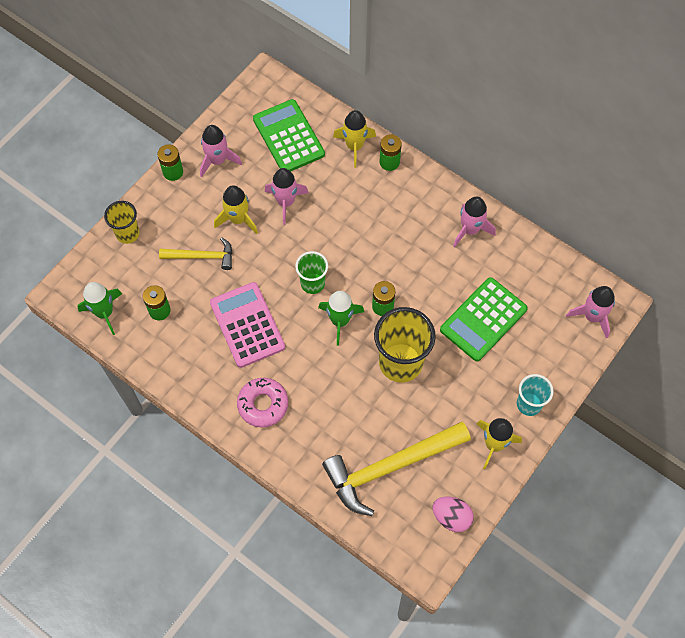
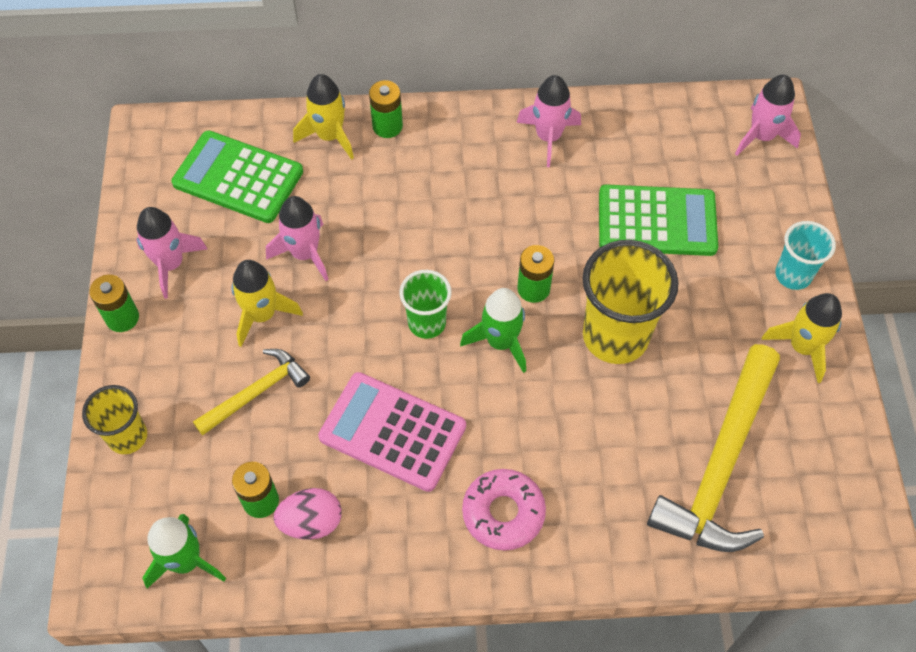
camera: 40 degrees left, 5 degrees down
pink egg [432,497,474,532] -> pink egg moved to [273,488,342,540]
green calculator [440,277,528,361] -> green calculator turned 90 degrees counterclockwise [599,184,718,256]

